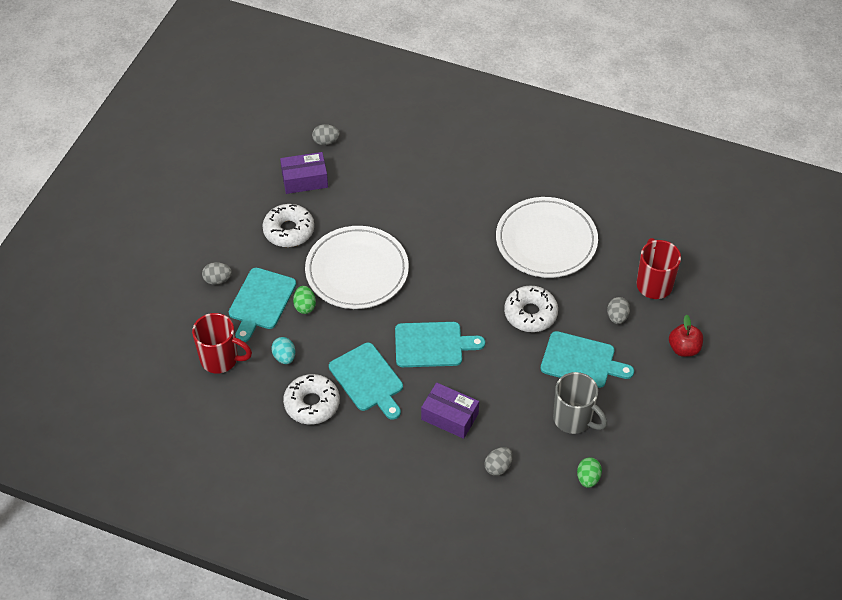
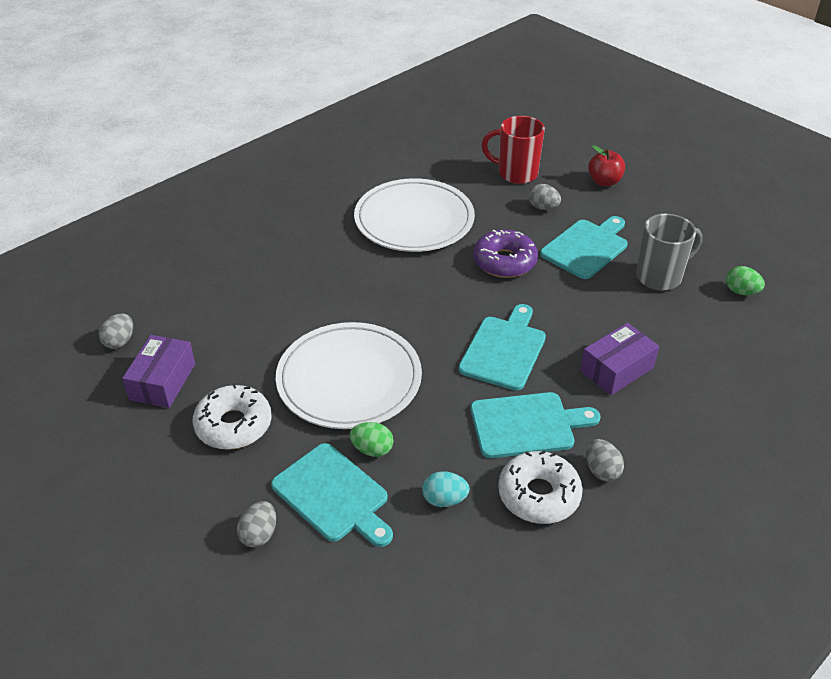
camera: 65 degrees left, 10 degrees down
red mug [192,313,252,374] -> none
grey egg [484,447,513,476] -> grey egg moved to [586,439,624,481]
white donut [504,285,558,332] -> purple donut [473,230,538,278]

